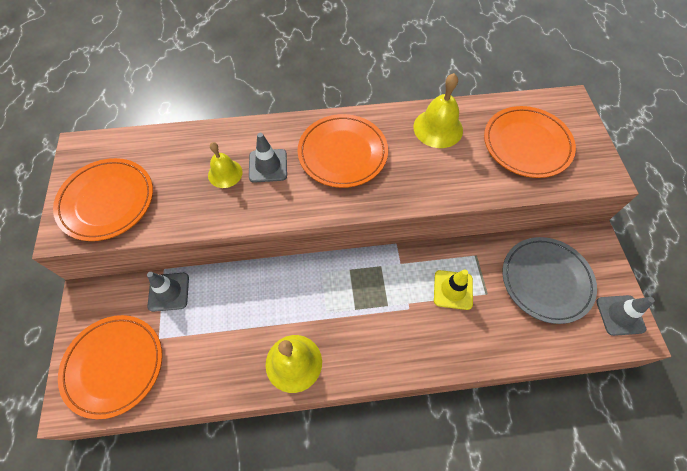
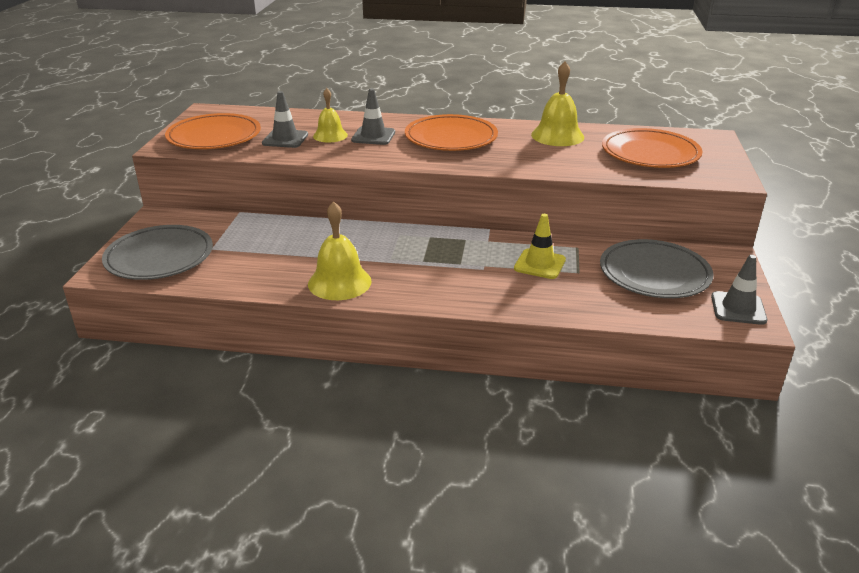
camera: 15 degrees right, 30 degrees down
orange plate [58,315,162,419] -> grey plate [102,225,213,280]
grey traffic cone [147,272,189,312] -> grey traffic cone moved to [262,91,308,148]

